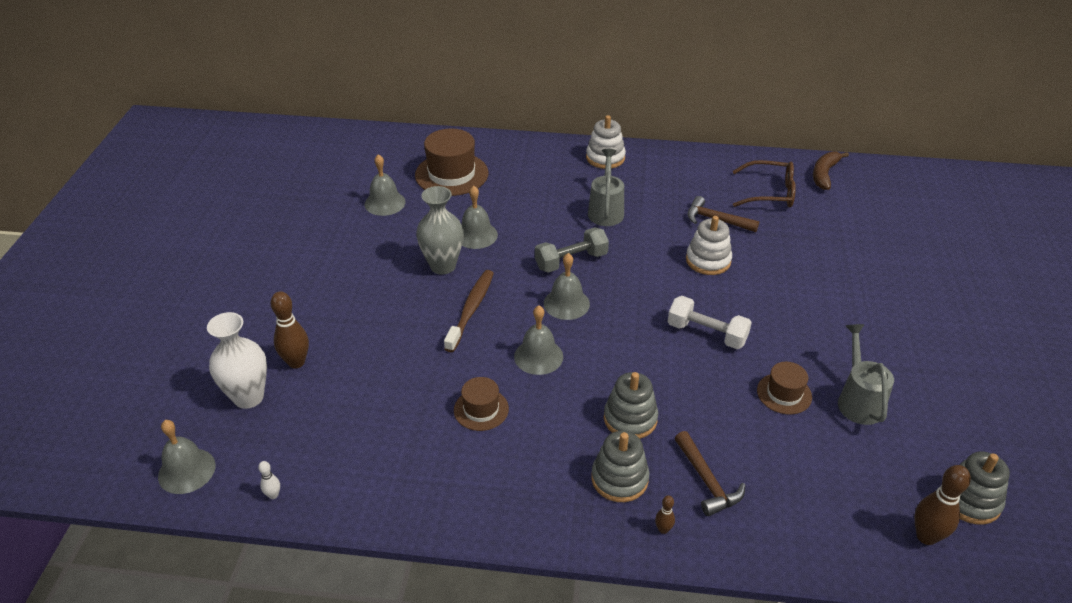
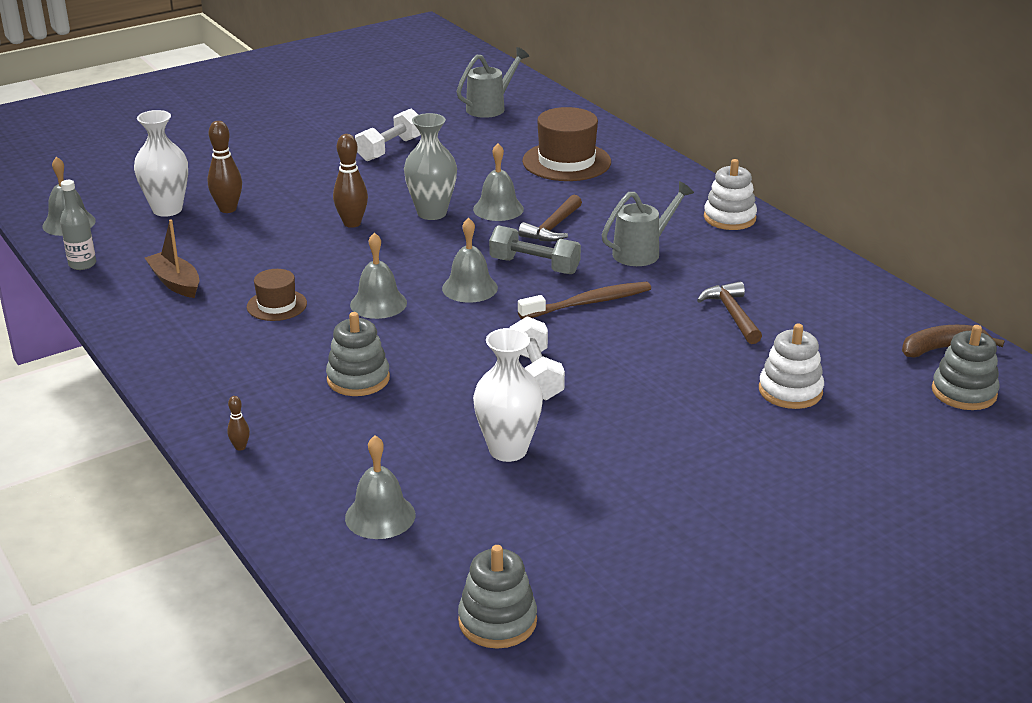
camera: 50 degrees right, 10 degrees down
white bowling pin [258,461,280,499] -> grey bottle [60,180,96,270]
grey bell [365,154,406,216] -> grey bell moved to [345,435,415,539]
brown toothbrush [444,270,494,352] -> brown toothbrush moved to [518,282,651,319]
grey stacking toy [591,431,649,502] -> grey stacking toy moved to [932,325,1000,410]
brown hammer [675,431,745,516] -> brown hammer moved to [518,195,582,241]
white stacking toy [686,216,732,275] -> white stacking toy moved to [759,323,824,409]
brown glasses [733,160,796,208] -> none
brown hat [757,362,812,415] -> white vase [473,328,543,462]
grey watering can [838,324,894,425] -> grey watering can moved to [457,47,529,118]
brown bowling pin [914,465,971,545] -> brown bowling pin moved to [333,134,368,228]
none -> brown boat [145,219,199,298]
none -> white dumbbell [355,109,421,161]

